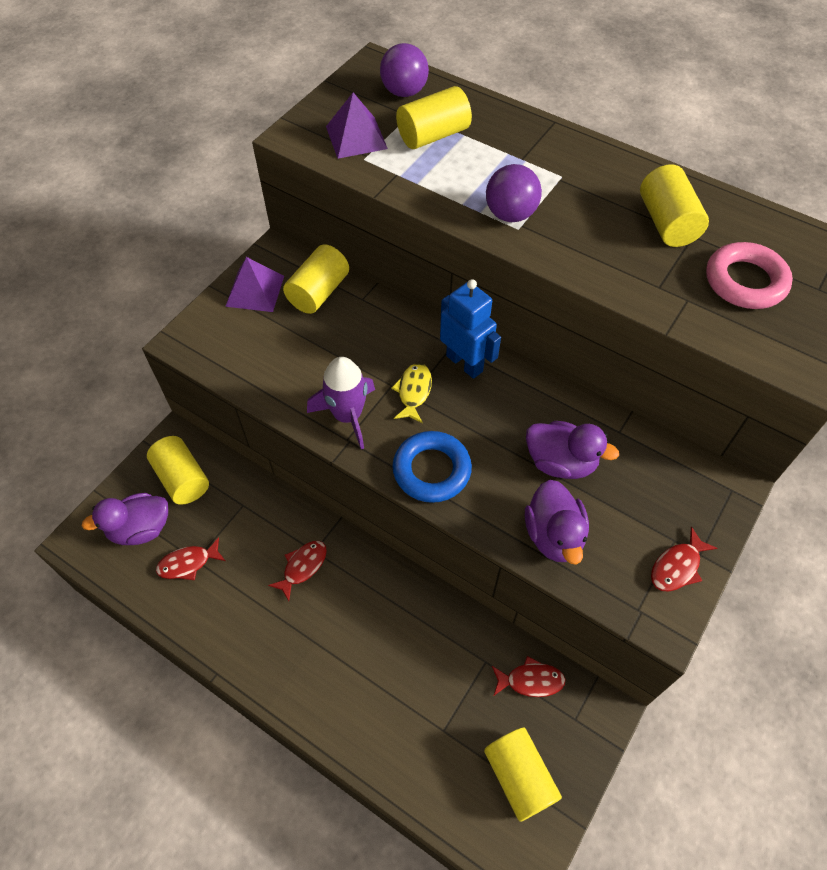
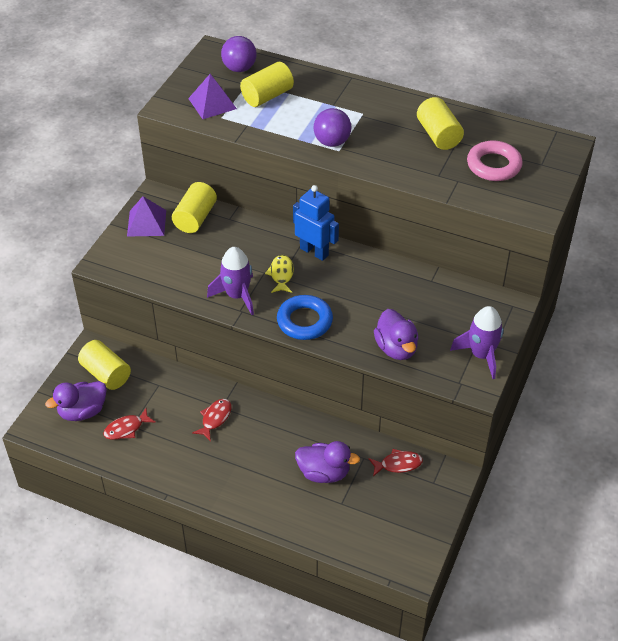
camera: 10 degrees left, 10 degrees down
yellow cylinder [484,728,562,822] -> none
purple duck [526,421,619,479] -> purple duck moved to [295,441,360,483]
red fish [651,526,717,592] -> purple rocket [450,306,504,379]

